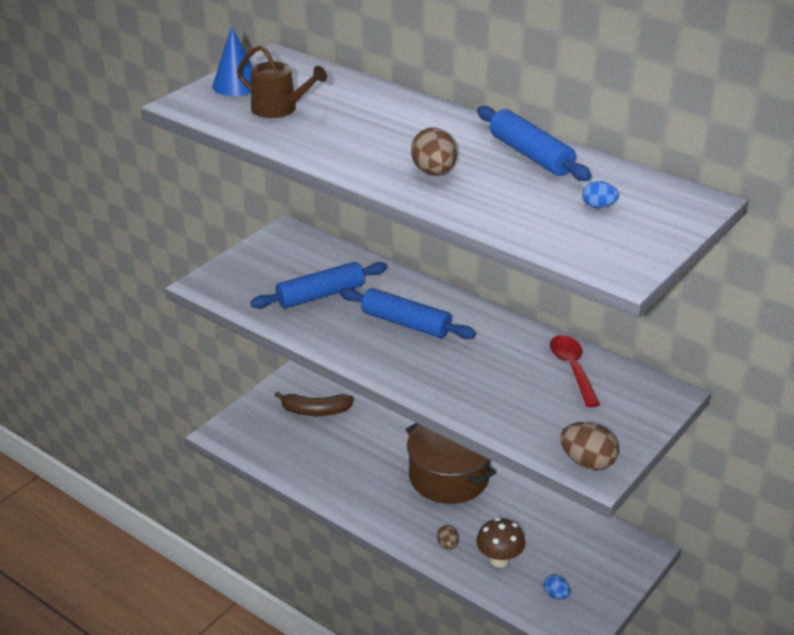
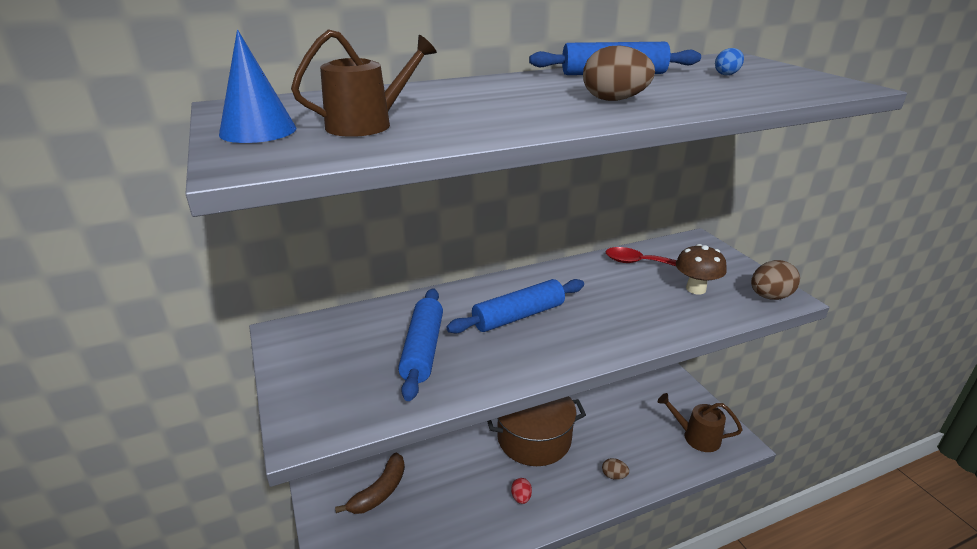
camera: 60 degrees left, 5 degrees down
brown mushroom [476,518,525,568] -> brown mushroom moved to [676,244,727,294]
blue egg [544,575,571,600] -> brown watering can [658,393,743,452]
none -> red egg [511,478,532,504]

